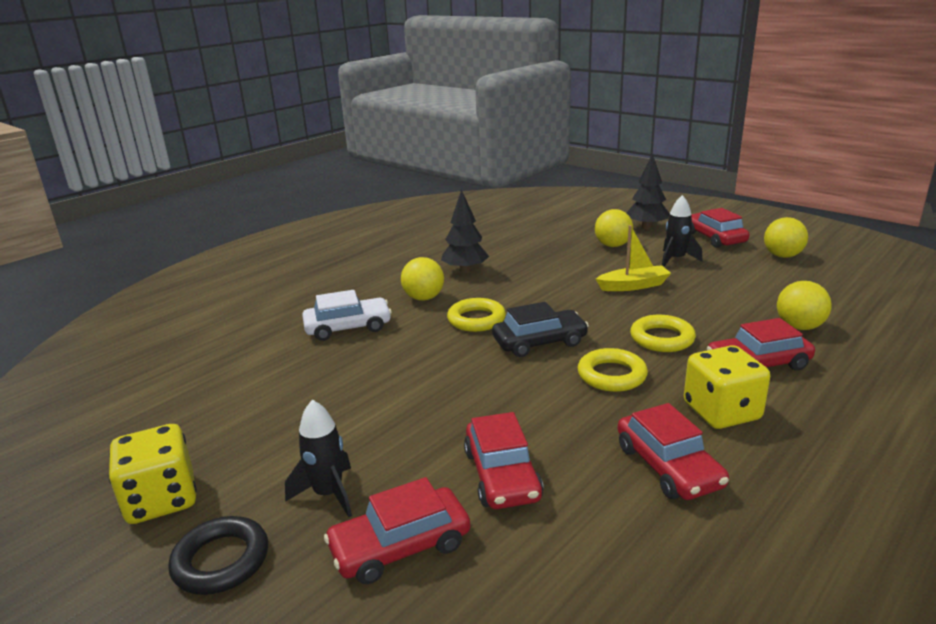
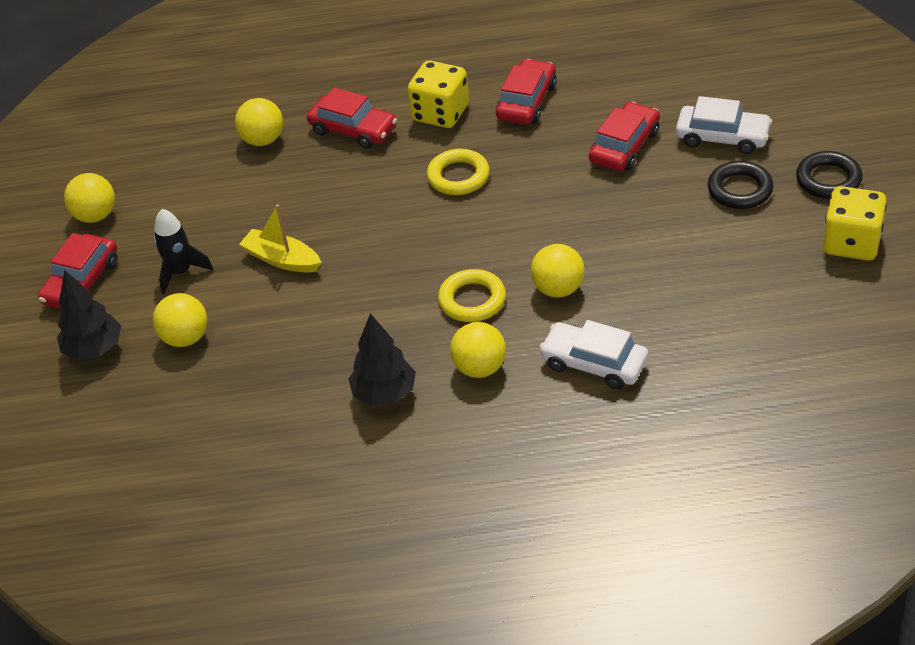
camera: 135 degrees left, 20 degrees up
black rocket [285,400,352,517] -> black ring [708,161,774,209]
red car [324,477,470,584] -> white car [676,96,772,154]
black car [492,302,589,357] -> none
yellow ring [630,315,696,352] -> none
none -> yellow ball [531,244,585,298]

